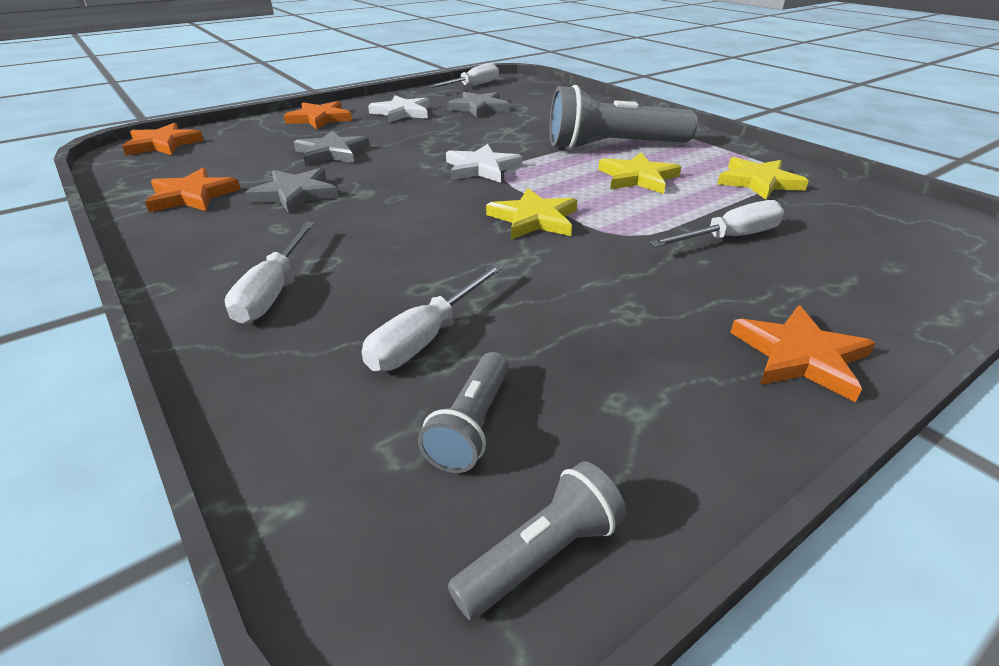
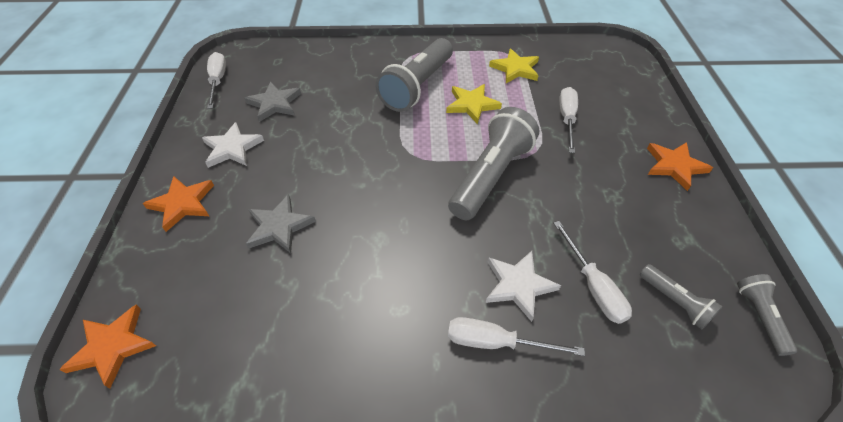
camera: 55 degrees left, 15 degrees up
orange star [145,168,241,212] -> none
white screwdriver [225,222,315,324] -> white screwdriver turned 150 degrees clockwise [448,317,585,356]
grey star [245,168,338,214] -> none
white star [446,144,523,183] -> white star moved to [486,251,561,322]
yellow star [486,188,577,239] -> grey flashlight [448,107,539,220]

